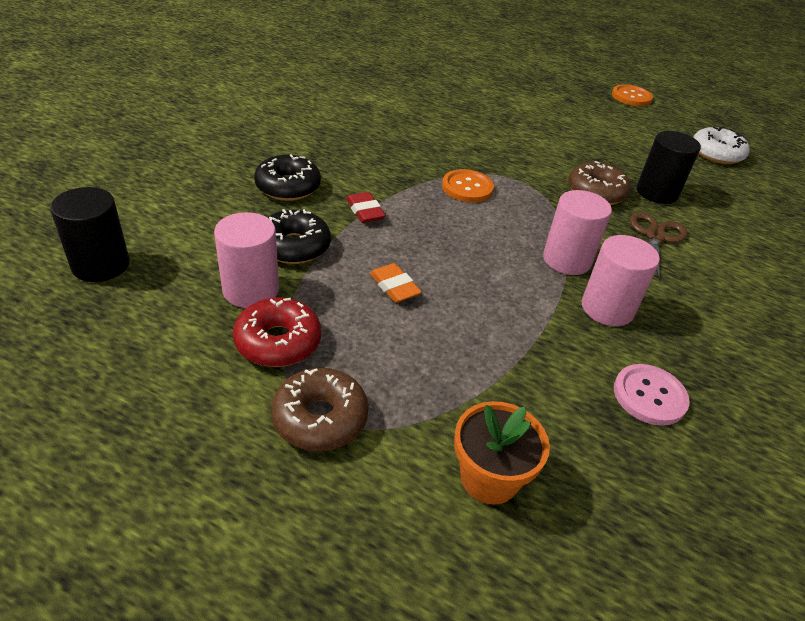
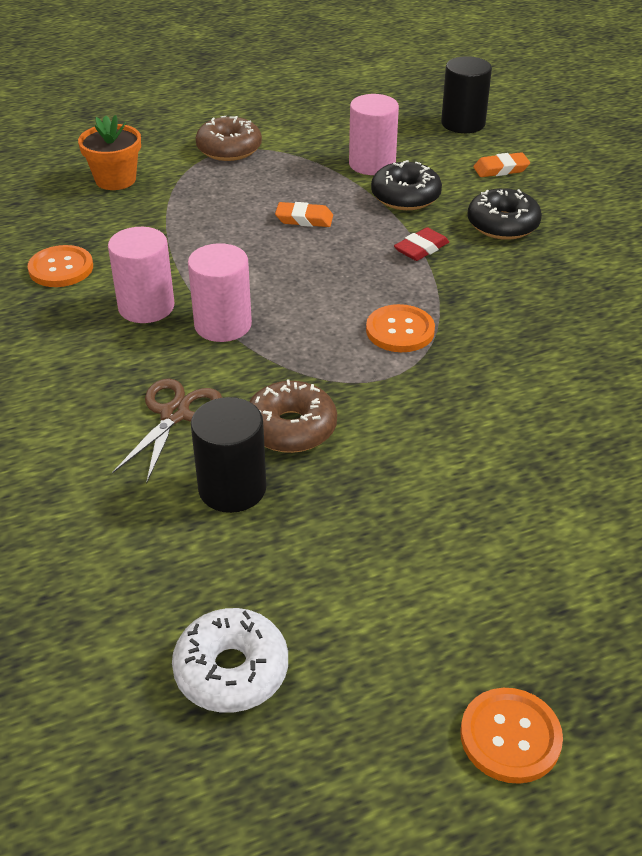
camera: 135 degrees right, 0 degrees up
red donut [233,297,321,367] -> none
red eraser [346,192,386,223] -> red eraser turned 60 degrees counterclockwise [394,227,449,261]
pink button [614,364,690,426] -> orange button [28,245,93,287]
brown scissors [630,212,688,280] -> brown scissors turned 135 degrees counterclockwise [112,379,222,484]
none -> orange eraser [473,152,530,177]

